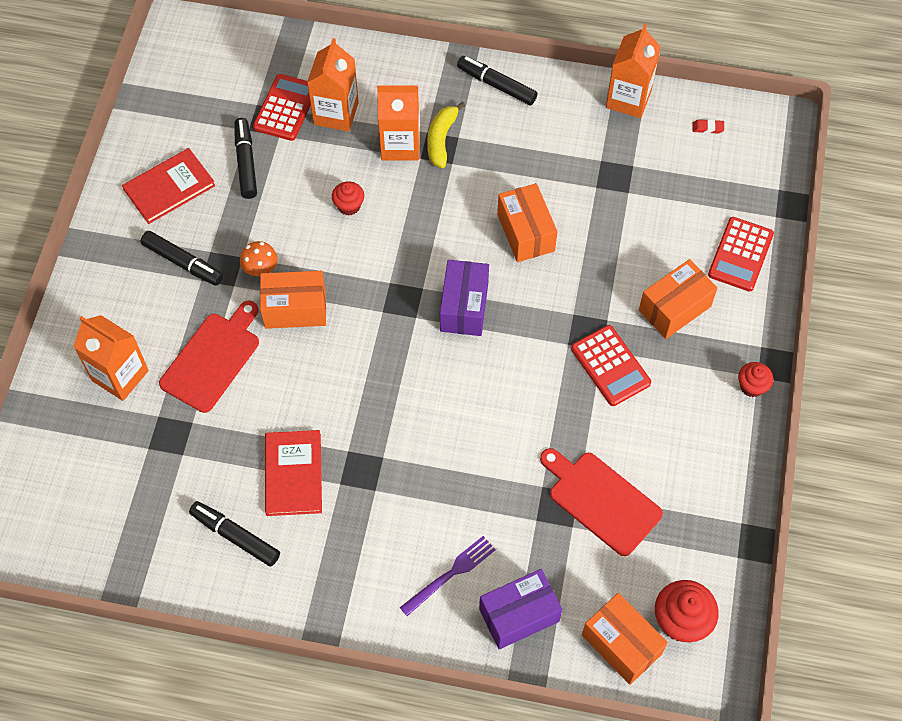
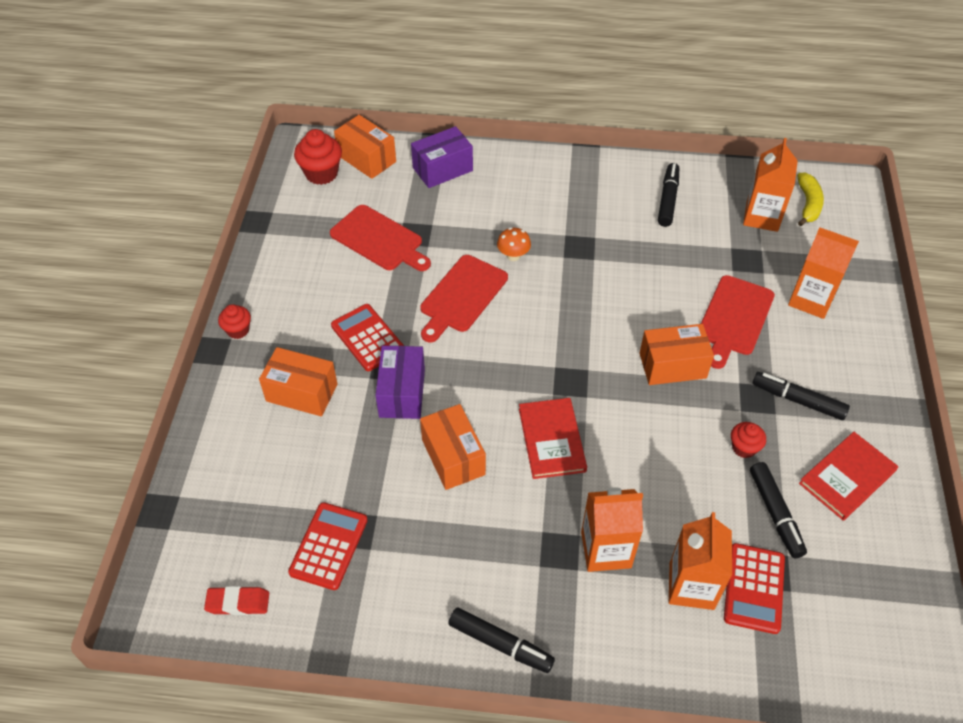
camera: 175 degrees right, 10 degrees down
black marker [189,501,280,567] -> black marker turned 105 degrees counterclockwise [658,163,679,227]
orange mushroom [240,241,277,276] -> orange mushroom moved to [497,227,531,261]
red book [265,430,322,516] -> red book moved to [519,398,587,479]
red cupcake [332,182,364,215] -> red cupcake moved to [731,422,766,458]
purple fork [400,536,496,616] -> none
yellow banana [427,102,465,168] -> yellow banana moved to [797,173,824,226]
purple box [440,260,489,336] -> purple box moved to [375,345,425,419]
orange carton [606,24,661,118] -> orange carton moved to [743,138,798,232]
orange box [639,259,717,339] -> orange box turned 60 degrees clockwise [259,347,338,416]
red eraser [693,119,724,134] -> red eraser [204,586,269,615], size x1.60
red calculator [708,217,774,292] -> red calculator moved to [288,502,368,590]
none -> red cutting board [420,255,508,342]

